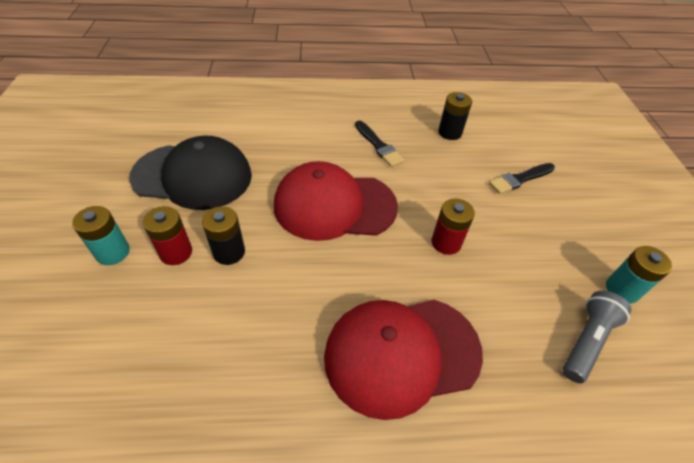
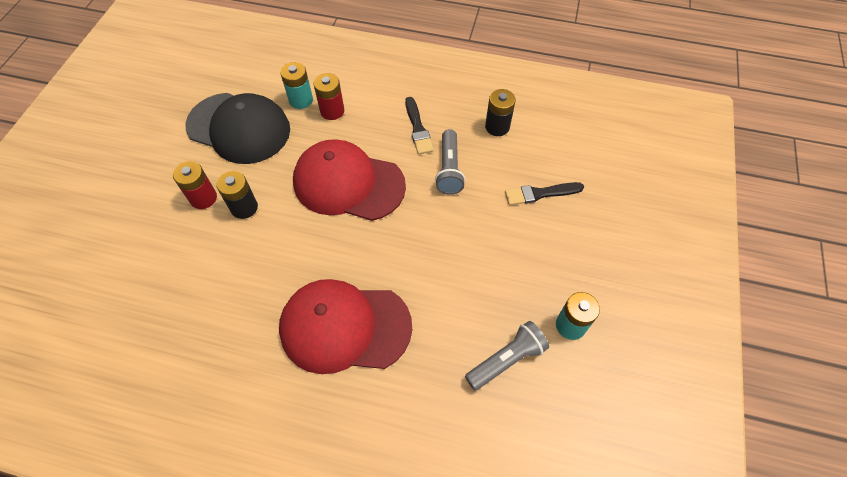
camera: 20 degrees right, 10 degrees up
turquoise battery [72,206,130,265] -> turquoise battery moved to [280,62,313,109]
red battery [432,198,475,255] -> red battery moved to [314,73,344,120]
none -> grey flashlight [435,129,465,195]

